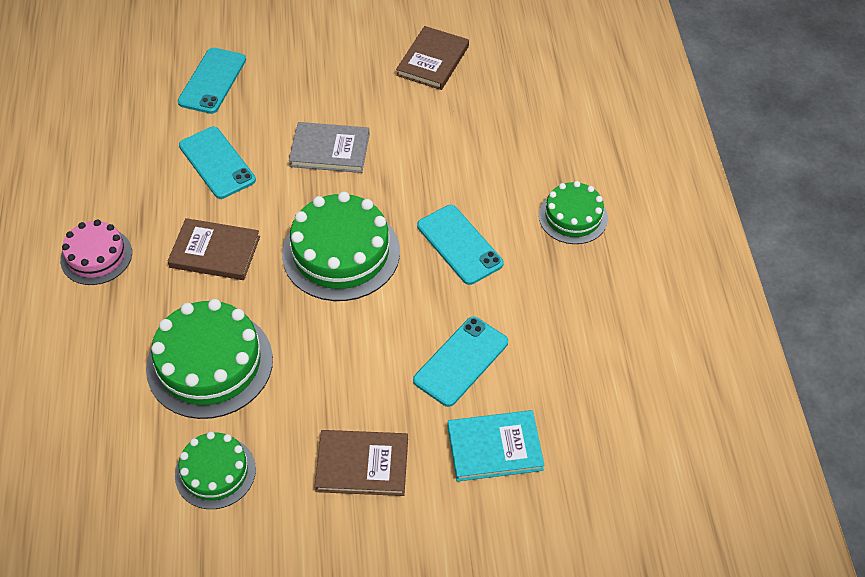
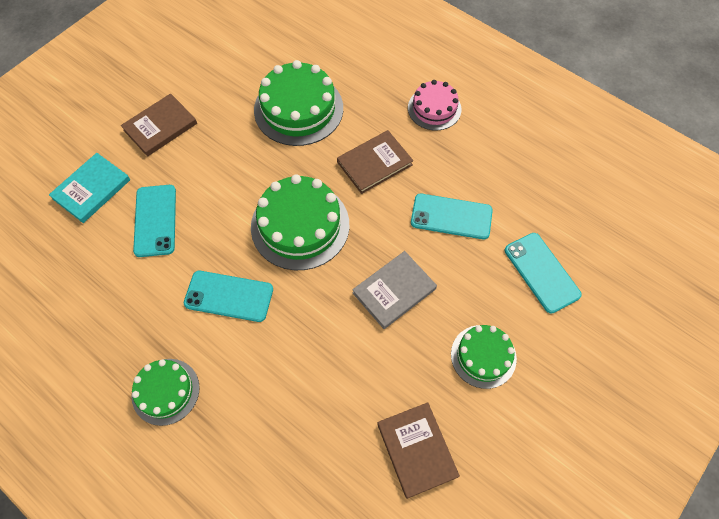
camera: 135 degrees right, 10 degrees up
green cake [175,432,256,509] -> green cake moved to [451,325,517,389]

